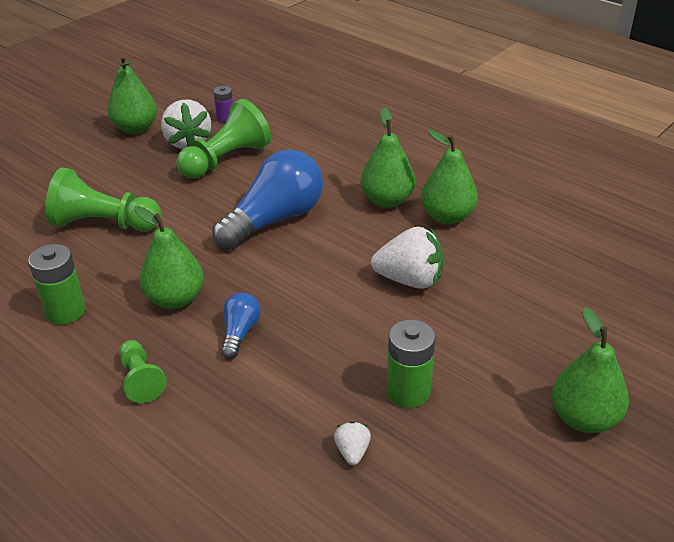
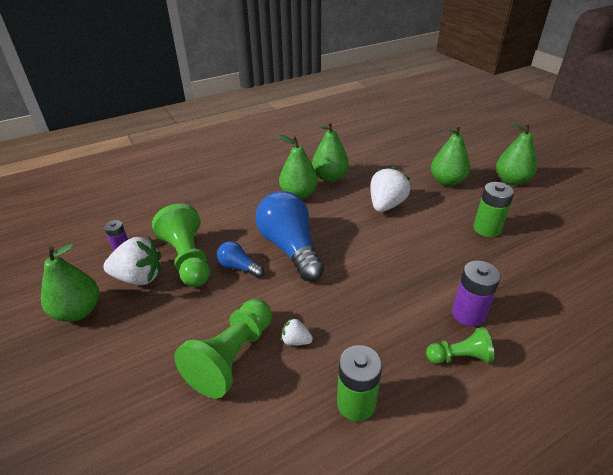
camera: 70 degrees left, 0 degrees up
green pear [134,206,204,309] -> green pear moved to [431,125,470,186]
blue light bulb [221,292,261,359] -> blue light bulb moved to [217,241,264,278]
white strawberry [334,421,371,465] -> white strawberry moved to [281,317,313,346]
none -> purple battery [452,261,501,327]

